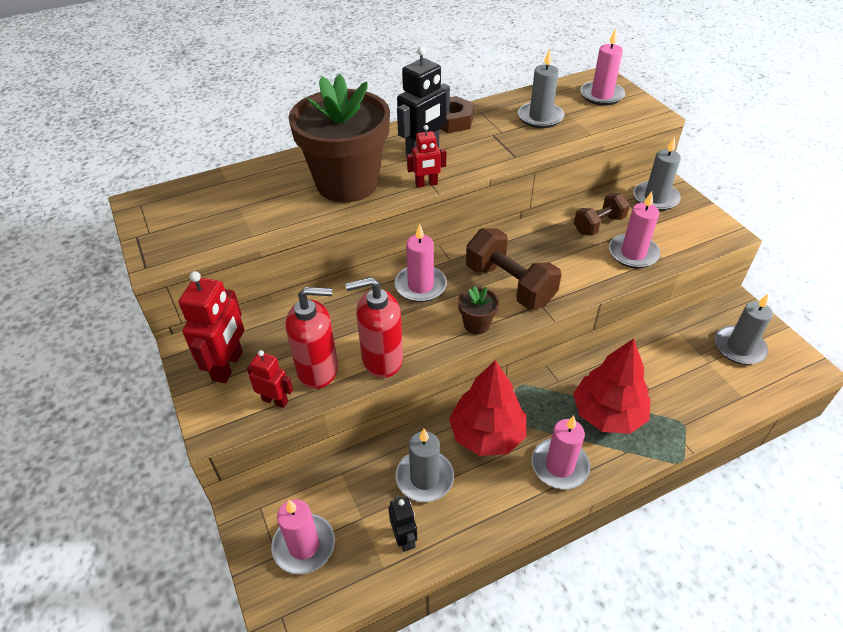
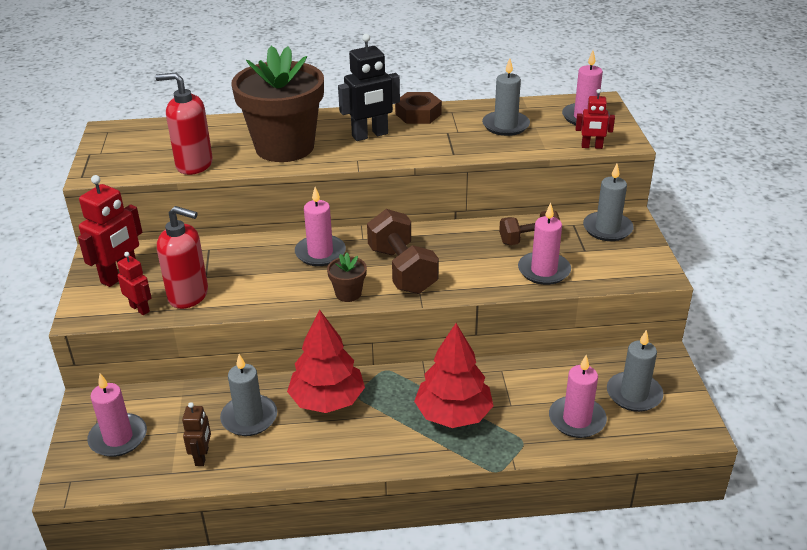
camera: 20 degrees right, 10 degrees down
red soap dispenser [345,277,403,378] -> red soap dispenser moved to [155,72,213,175]
black robot [389,496,417,552] -> brown robot [182,402,211,466]
red robot [407,125,446,188] -> red robot moved to [576,89,615,149]
pink candle [532,416,590,489] -> pink candle moved to [549,355,607,438]

